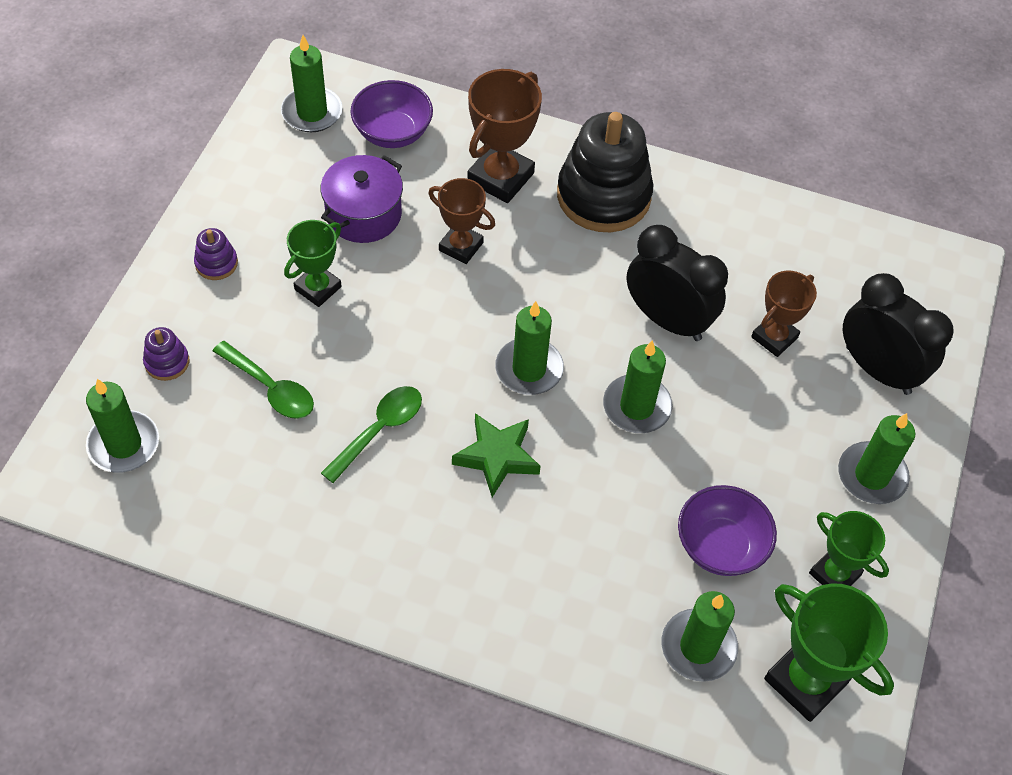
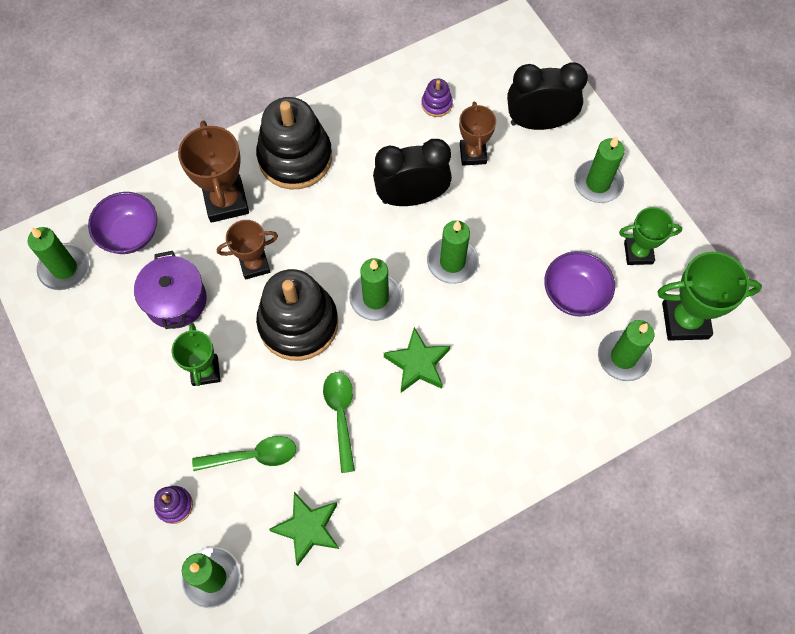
camera: 45 degrees left, 10 degrees up
purple stacking toy [194,228,238,280] -> purple stacking toy moved to [421,79,453,117]
none -> black stacking toy [256,269,338,361]
none -> green star [269,492,339,566]

